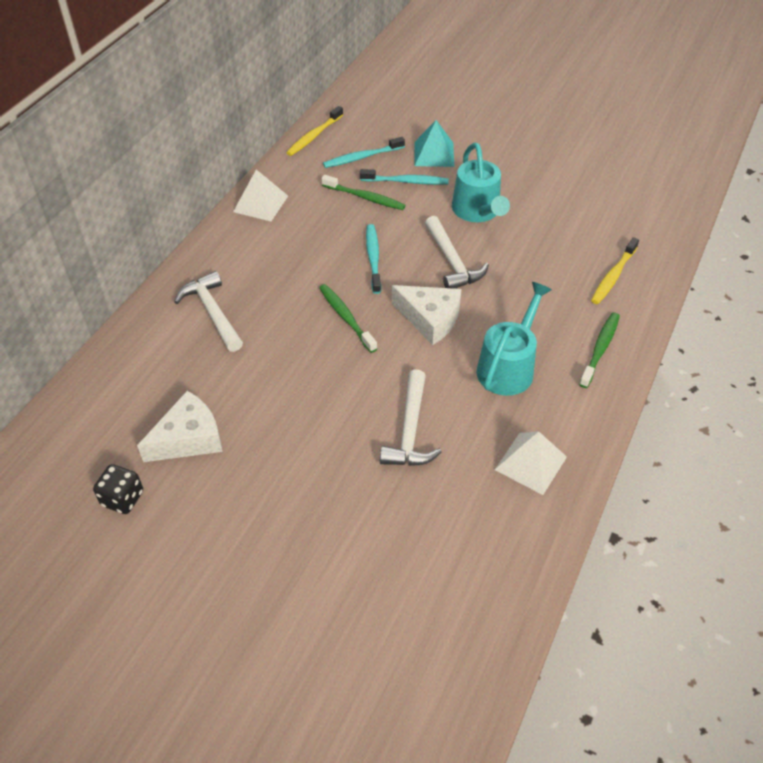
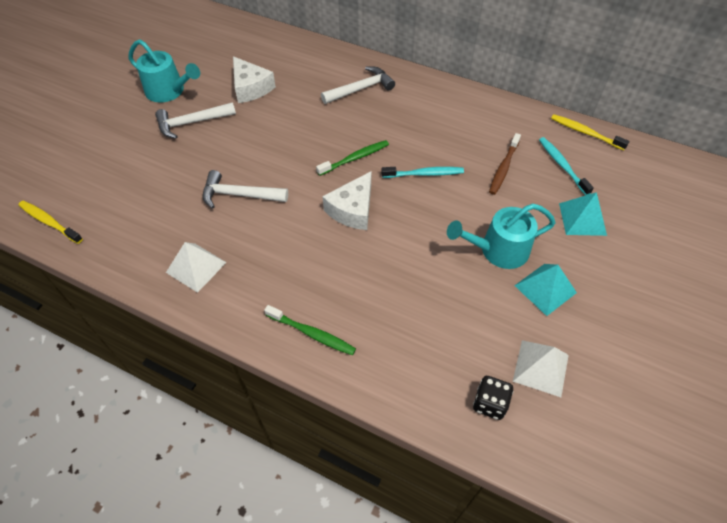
camera: 90 degrees right, 5 degrees up
black dice [93,464,143,514] -> black dice moved to [473,376,513,420]
white pyramid [233,169,288,221] -> white pyramid moved to [513,340,569,397]
green toothbrush [321,175,406,210] -> brown toothbrush [489,133,521,195]
turquoise toothbrush [360,169,449,185] -> none
white hammer [425,216,489,289] -> white hammer moved to [155,102,236,139]
turquoise watering can [477,282,552,396] -> turquoise watering can moved to [128,39,200,103]
yellow toothbrush [591,237,639,304] -> yellow toothbrush moved to [18,201,83,244]
none -> turquoise pyramid [514,264,577,316]

